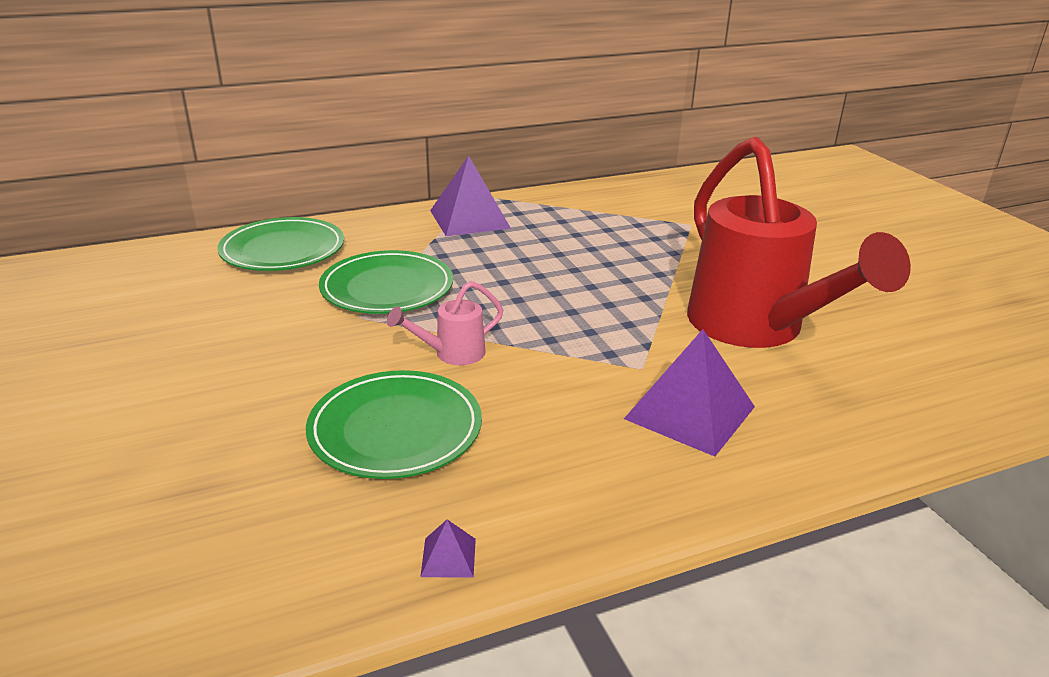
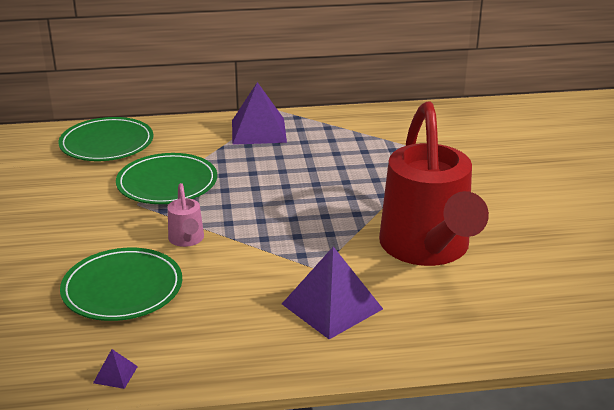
camera: 15 degrees right, 0 degrees up
pink watering can [387,281,503,365] -> pink watering can turned 90 degrees counterclockwise [168,183,204,247]

